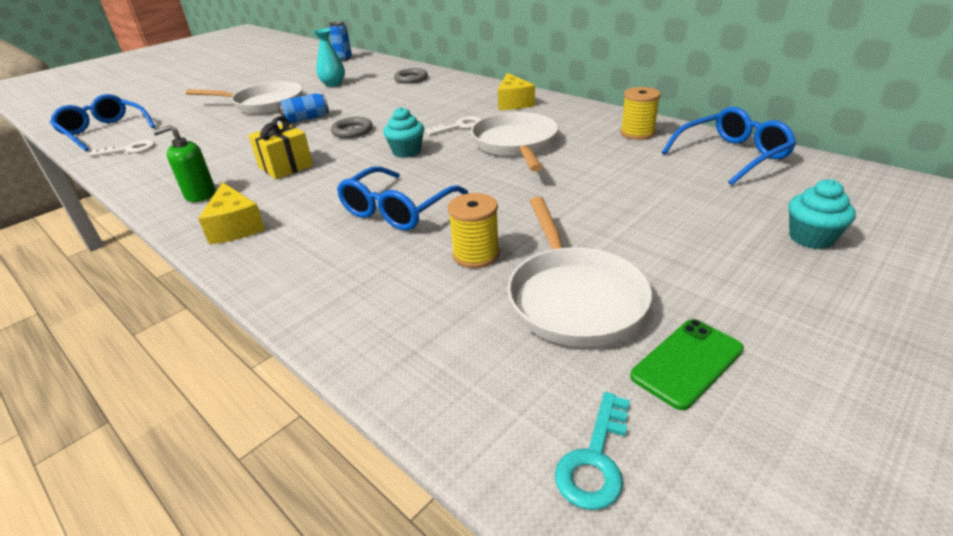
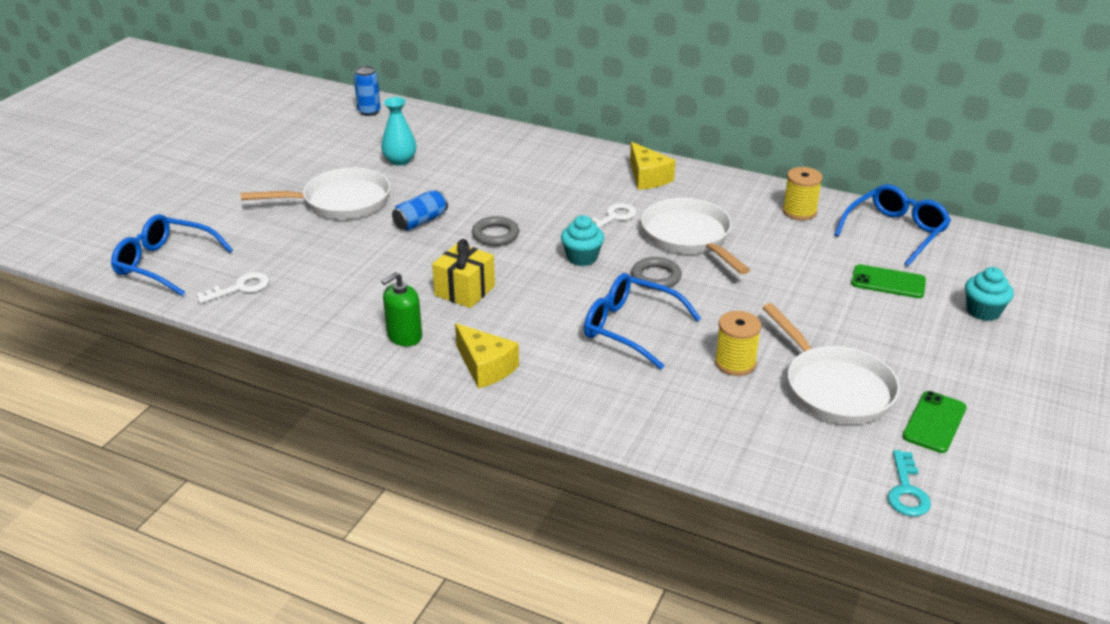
camera: 20 degrees left, 0 degrees up
blue glasses [337,167,468,231] -> blue glasses turned 105 degrees clockwise [584,273,701,370]
grey ring [394,68,428,84] -> grey ring moved to [631,257,682,290]
none -> green phone [851,264,926,298]

